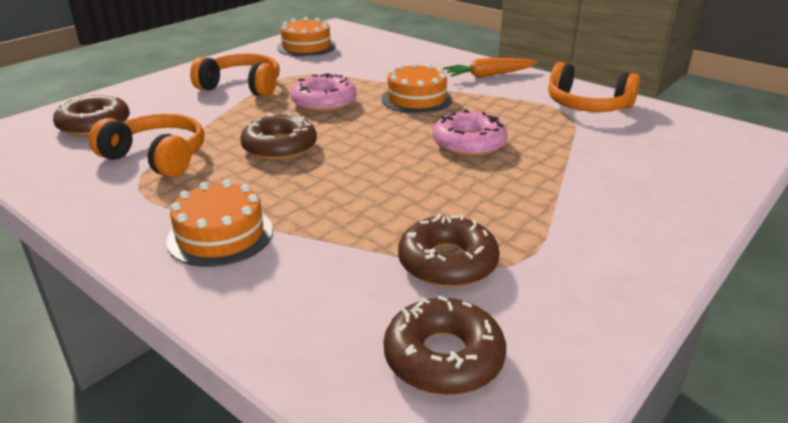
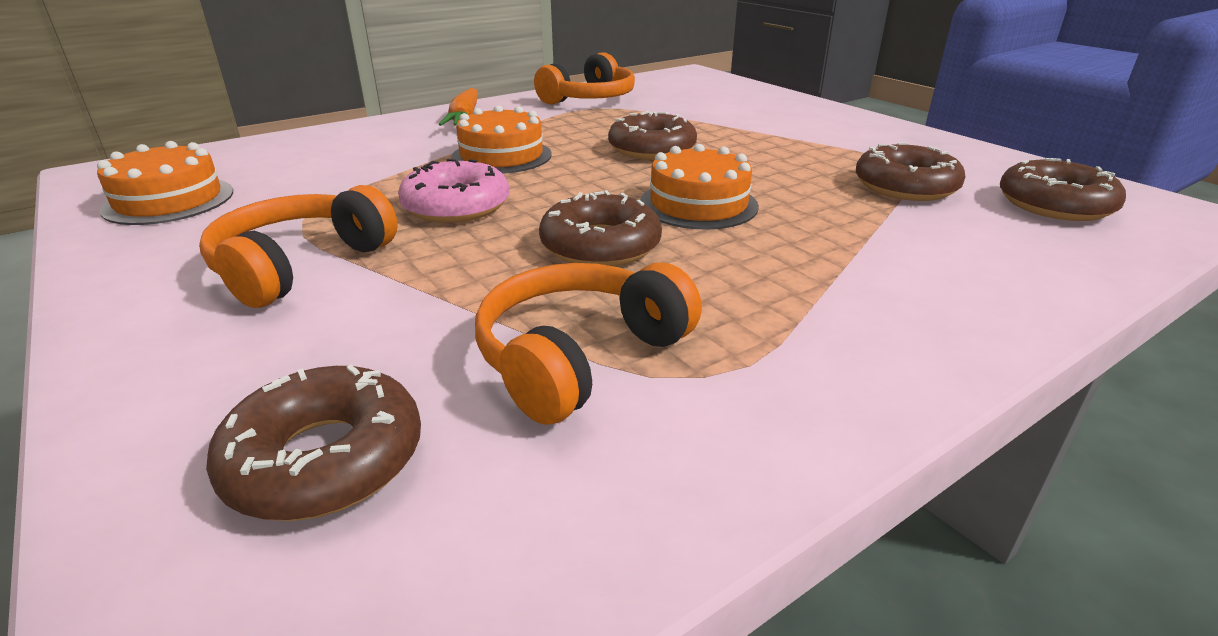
camera: 75 degrees left, 0 degrees up
orange cake [166,180,273,267] -> orange cake moved to [640,144,759,230]
pink donut [433,109,508,157] -> brown donut [608,111,697,160]

